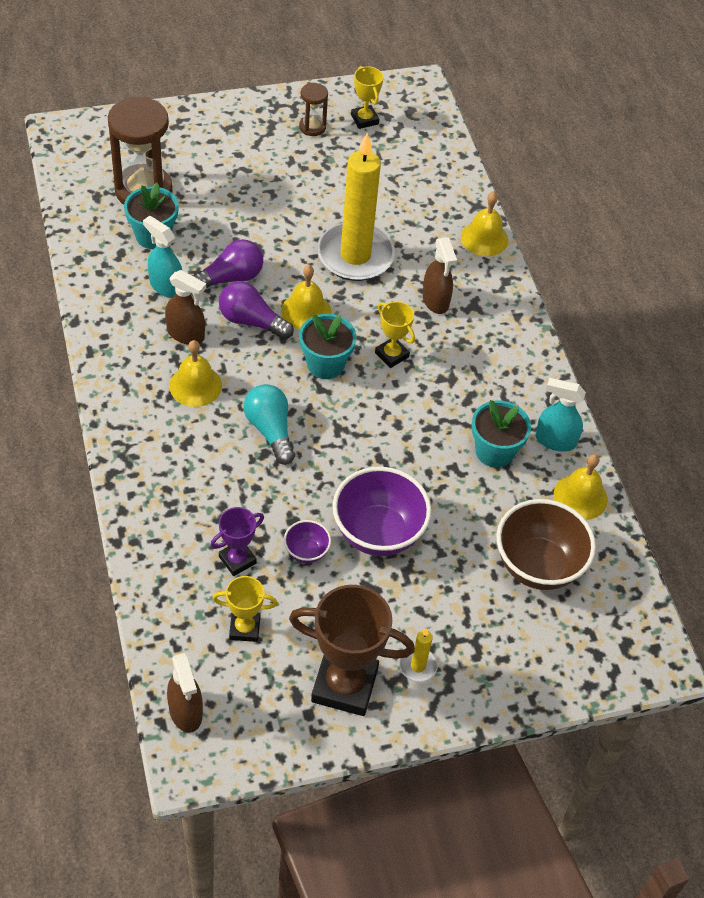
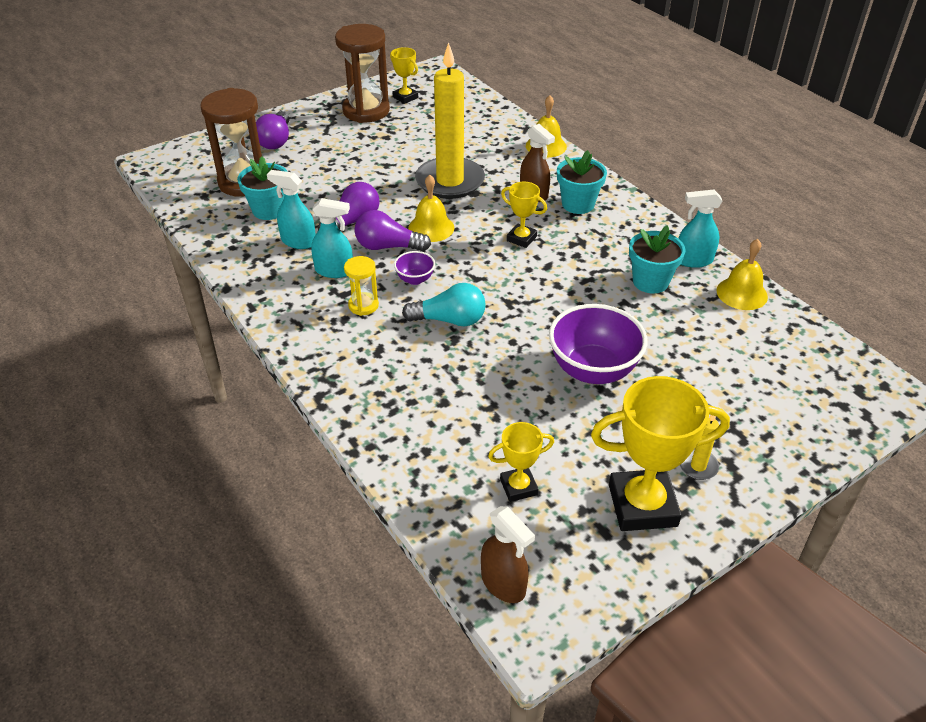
camera: 15 degrees left, 10 degrees down
brown spray bottle [165,270,206,345] -> turquoise spray bottle [311,198,353,278]
yellow bell [169,340,222,407] -> yellow hourglass [344,256,379,316]
purple trophy [210,507,264,576] -> none
turquoise light bulb [244,384,295,465] -> turquoise light bulb turned 135 degrees clockwise [402,283,486,327]
purple bowl [284,520,331,563] -> purple bowl moved to [394,251,435,285]
brown trophy [289,585,415,716] -> yellow trophy [591,376,730,531]
brown hourglass [299,83,328,136] -> brown hourglass [335,24,390,123], size x2.03
turquoise flower pot [299,314,357,379] -> turquoise flower pot moved to [557,150,607,214]
brown bowl [496,499,596,590] -> none
none -> purple light bulb [256,111,290,149]

